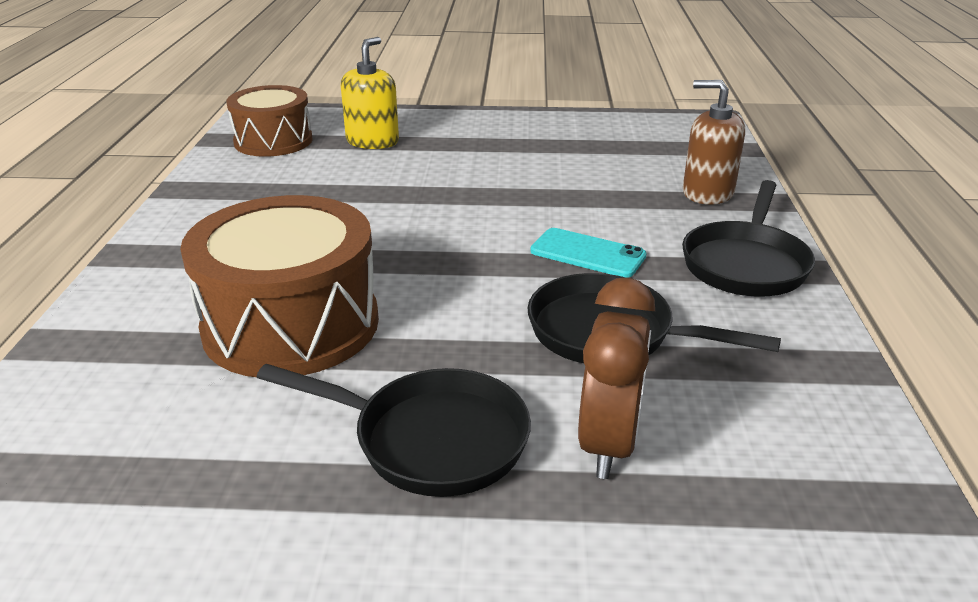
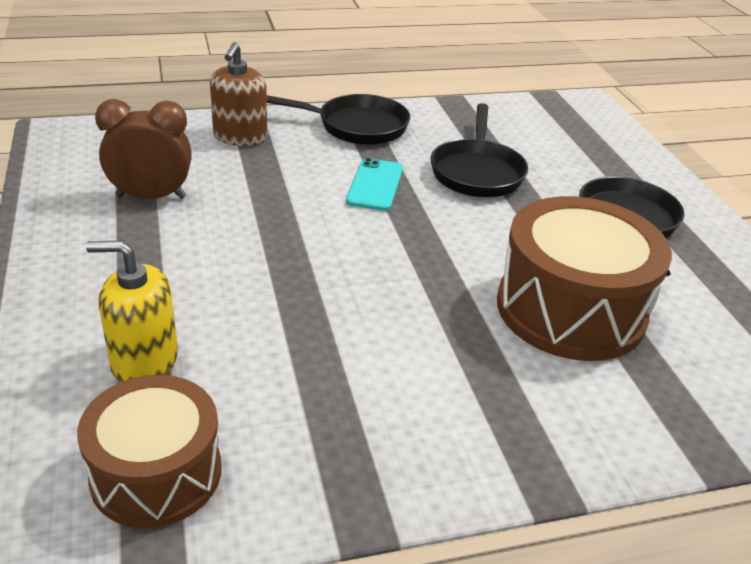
camera: 110 degrees left, 5 degrees up
brown clock [578,277,655,479] -> brown clock moved to [95,99,192,199]

